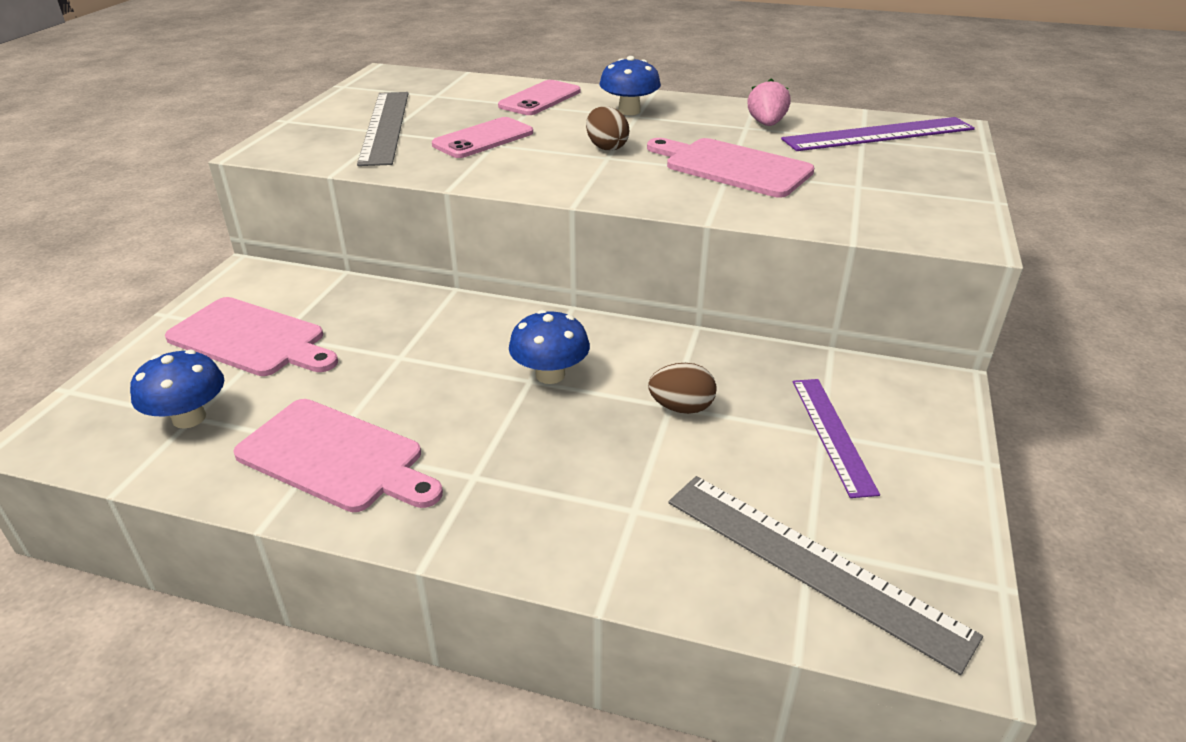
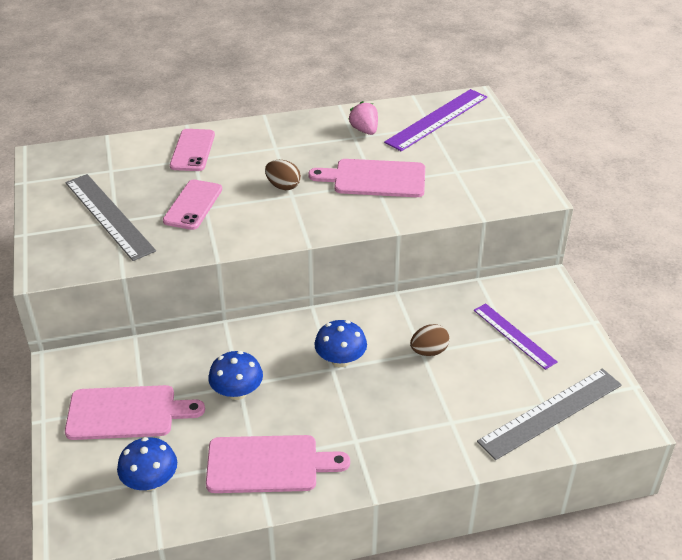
camera: 30 degrees left, 5 degrees up
blue mushroom [600,56,661,115] -> blue mushroom moved to [208,351,263,400]
grey ruler [668,476,983,675] -> grey ruler turned 45 degrees counterclockwise [477,369,622,460]

